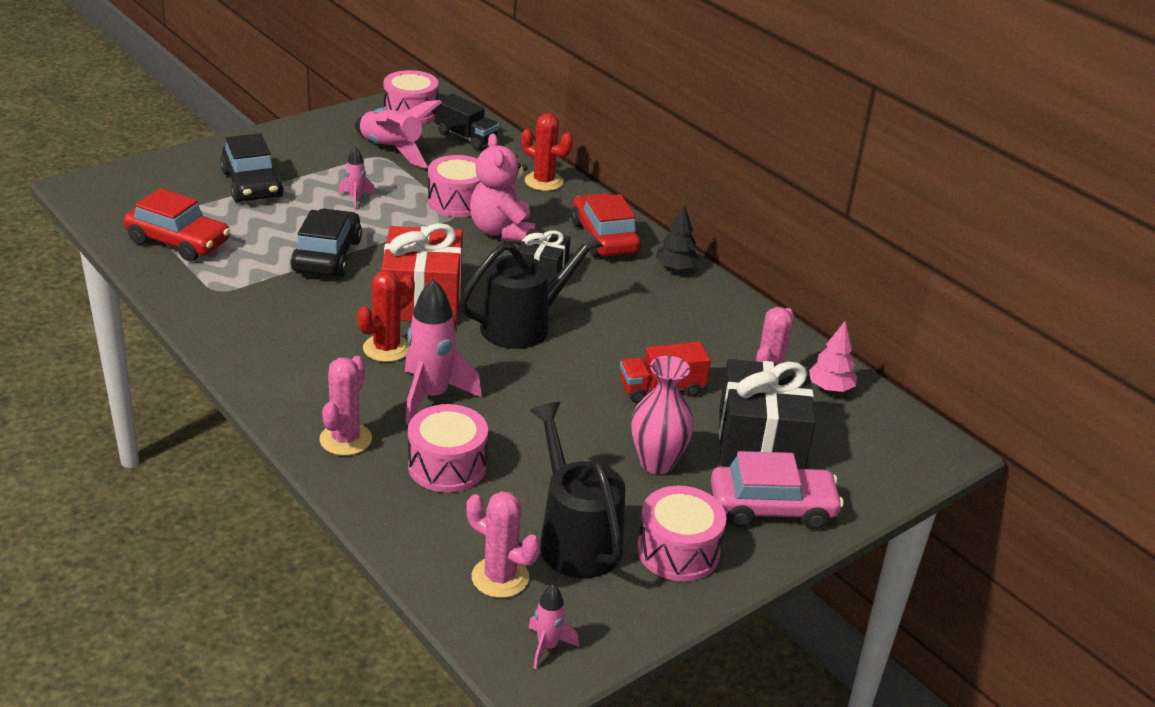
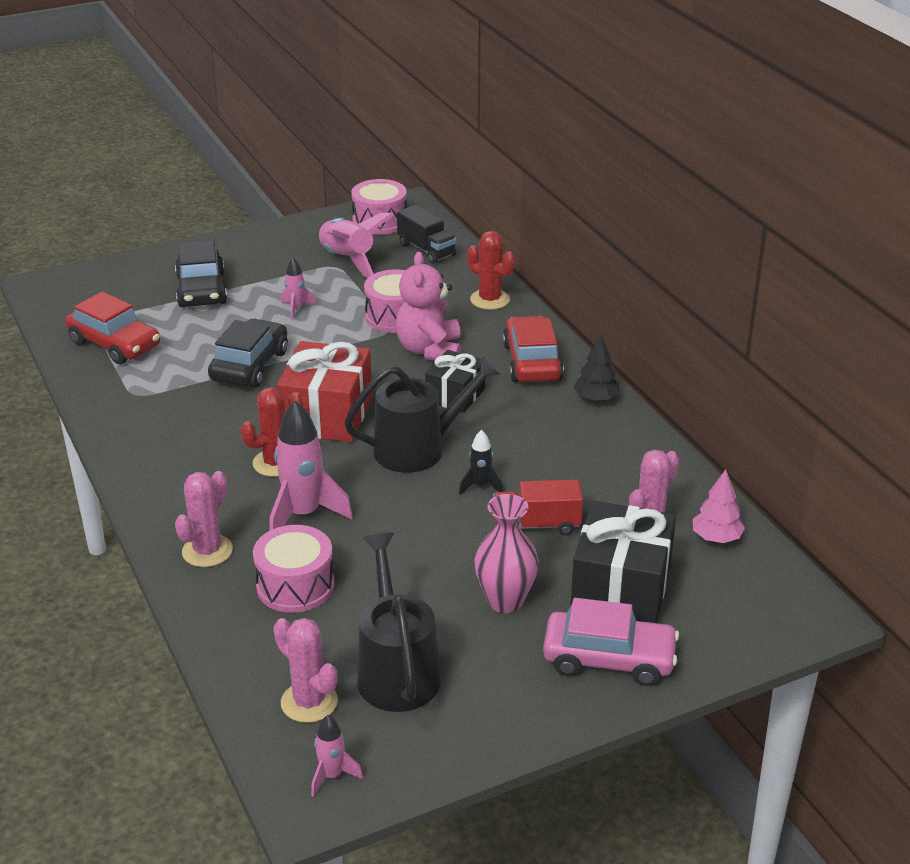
camera: 15 degrees right, 0 degrees up
pink drum [637,486,727,581] -> none
none -> black rocket [459,430,503,495]

